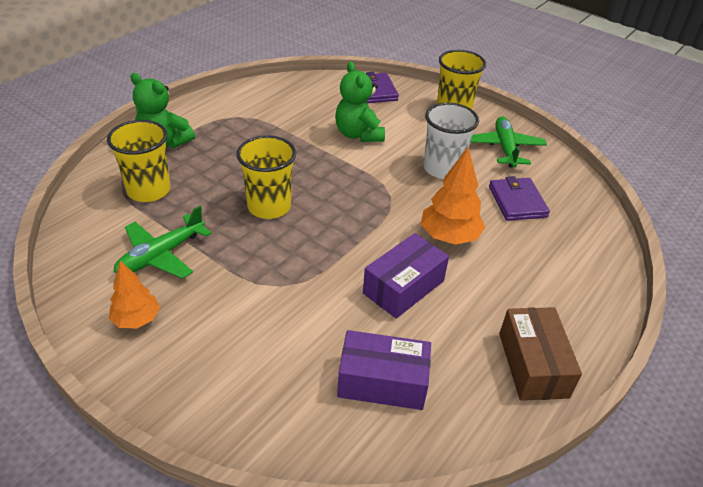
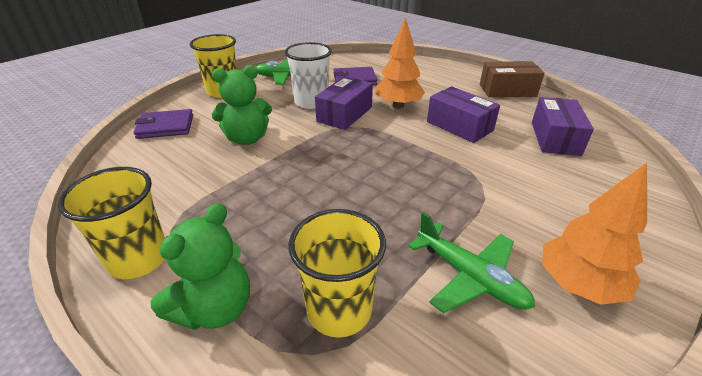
camera: 85 degrees left, 5 degrees down
orange tree [109,261,160,328] -> orange tree [542,163,647,305], size x1.52
yellow cup [236,136,296,219] -> yellow cup moved to [58,167,165,279]
none -> purple box [315,76,373,130]

